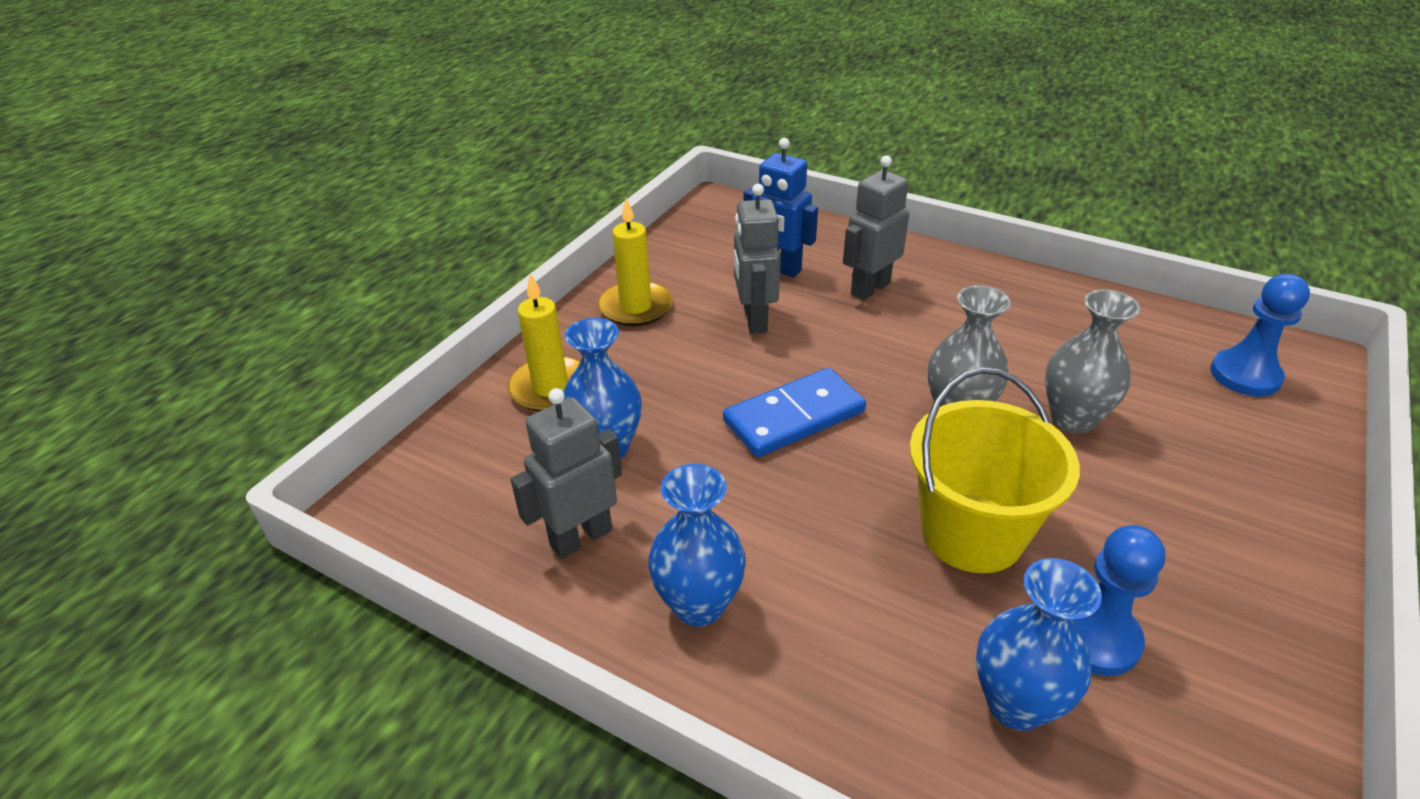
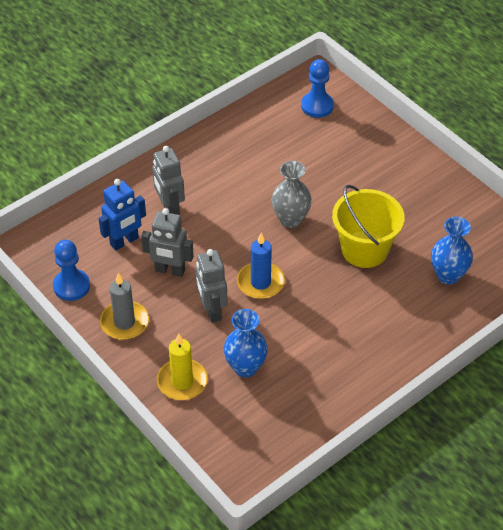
camera: 70 degrees left, 10 degrees up
grey robot [511,388,622,559] -> grey robot moved to [196,249,227,323]
yellow candle [598,198,673,327] -> grey candle [100,273,149,340]
blue vase [648,464,746,626] -> none
blue domino [723,368,866,457] -> blue candle [237,233,285,299]
grey vase [1045,289,1140,434] -> none
blue pawn [1072,525,1165,676] -> blue pawn moved to [53,240,90,301]

